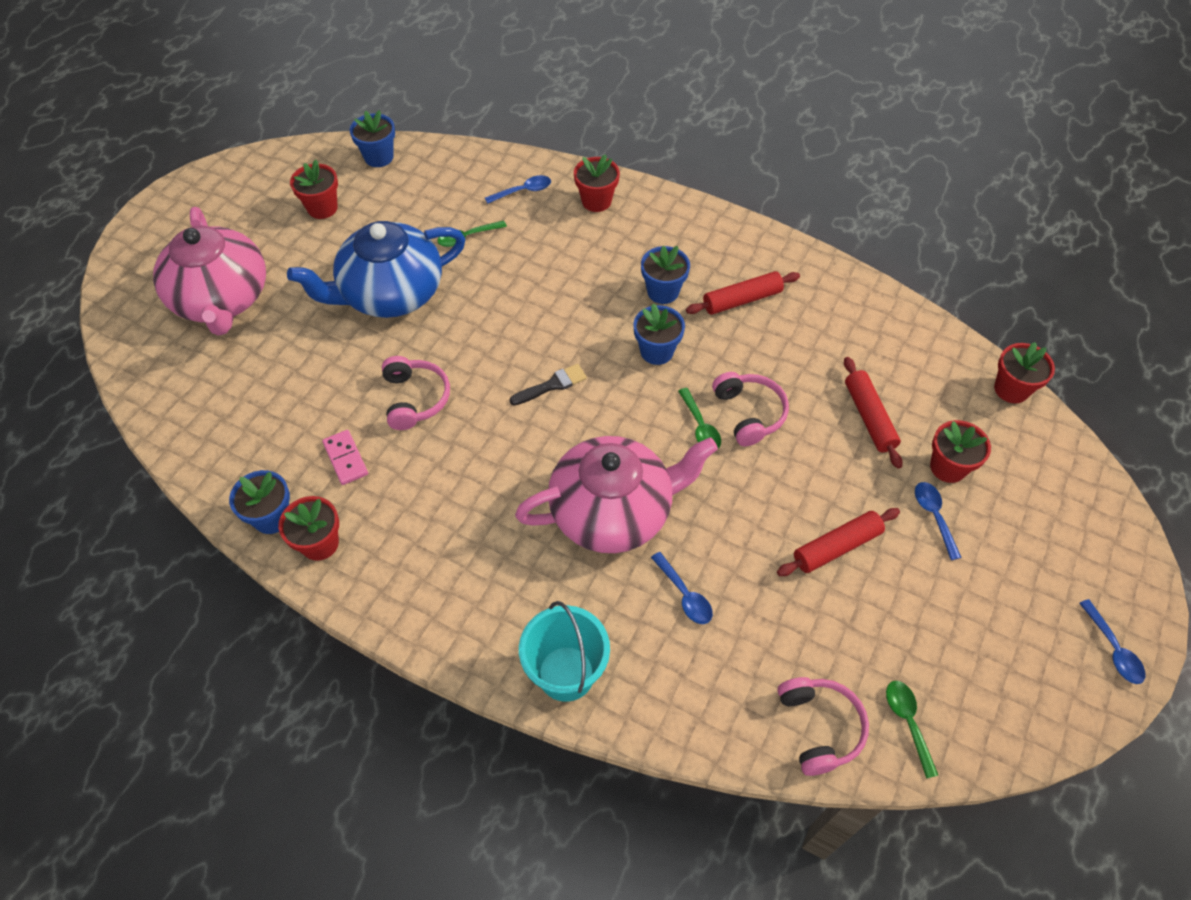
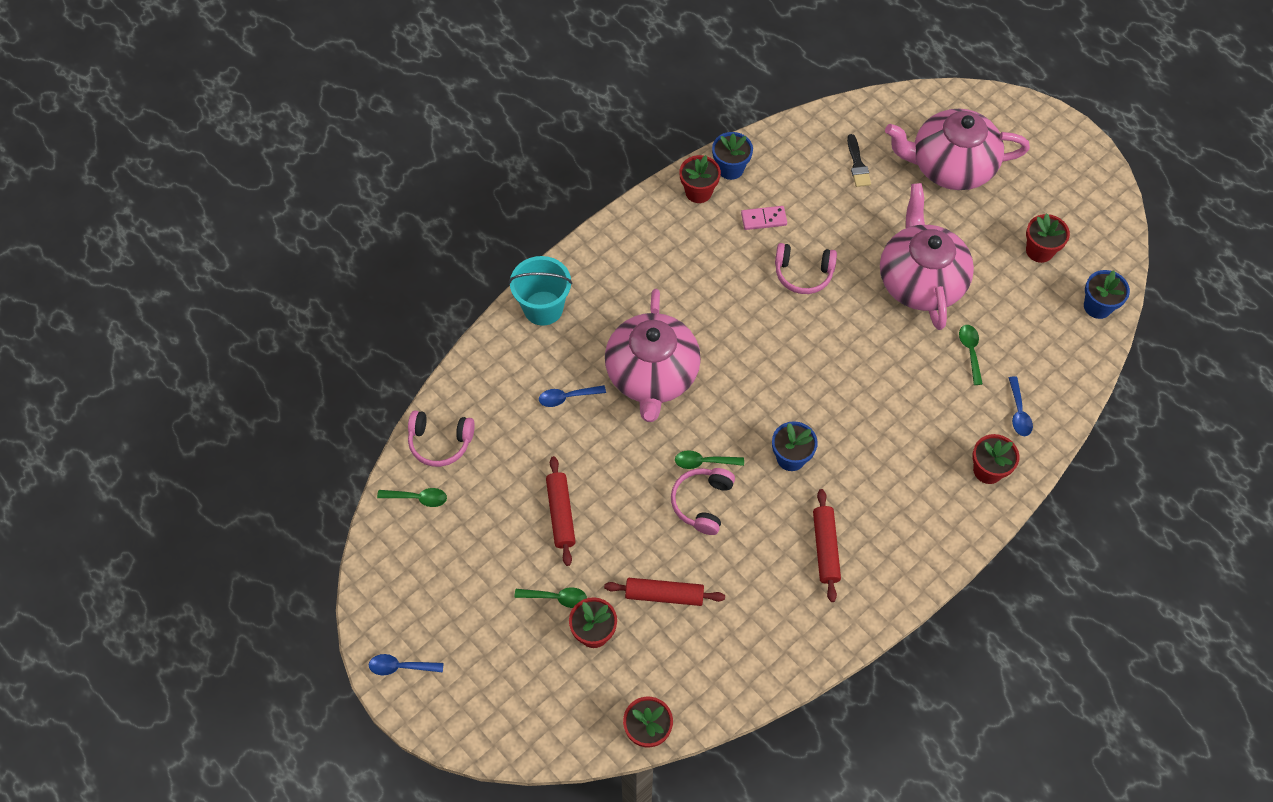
camera: 110 degrees right, 5 degrees up
blue teapot [287,221,465,318] -> pink teapot [880,183,974,330]
black brush [509,364,587,405] -> black brush moved to [847,134,871,187]
blue flower pot [641,246,690,304] -> none
pink headphones [712,372,789,446] -> pink headphones turned 105 degrees clockwise [671,468,735,535]
blue spoon [915,482,962,560] -> green spoon [514,587,587,608]

